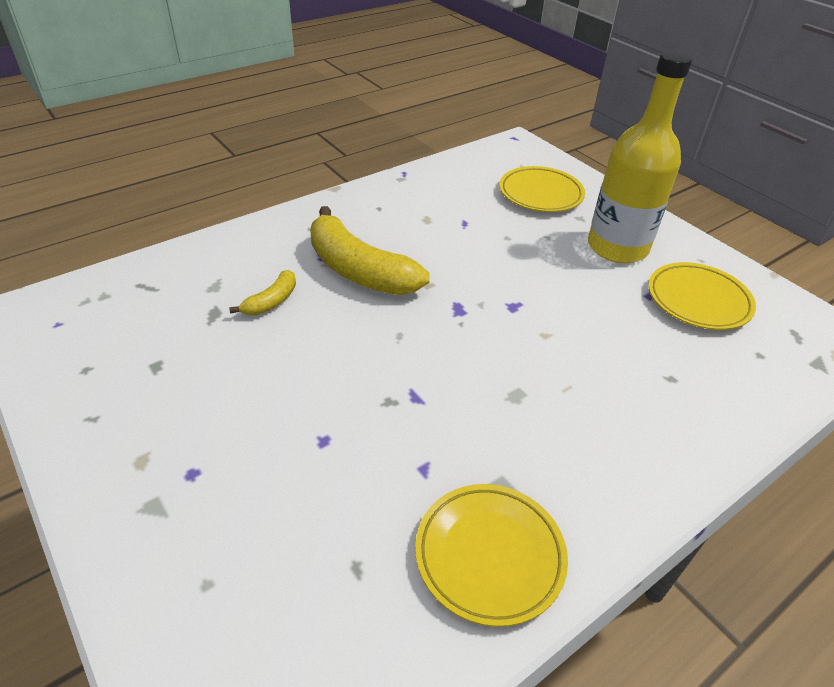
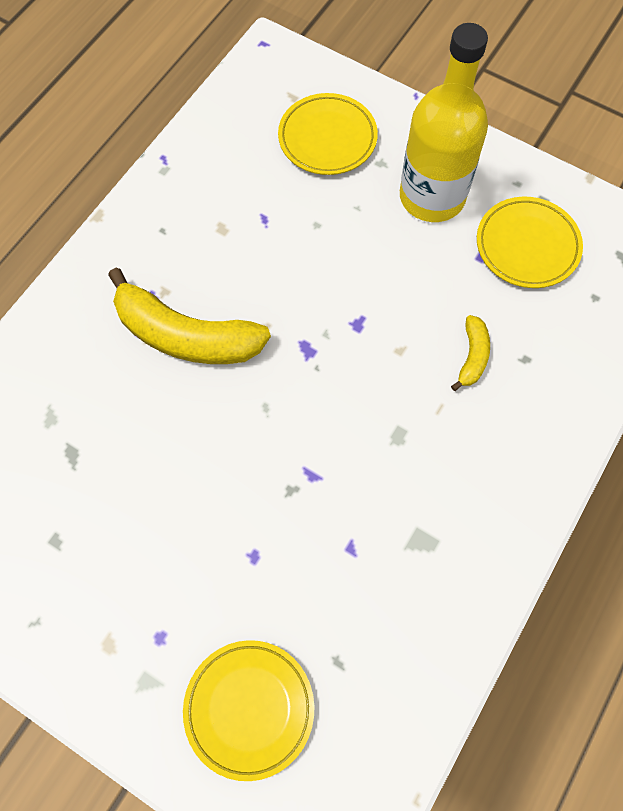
camera: 20 degrees left, 25 degrees up
yellow banana [229,270,296,315] -> yellow banana moved to [451,315,490,391]
yellow plate [415,484,568,627] -> yellow plate moved to [183,640,314,781]

